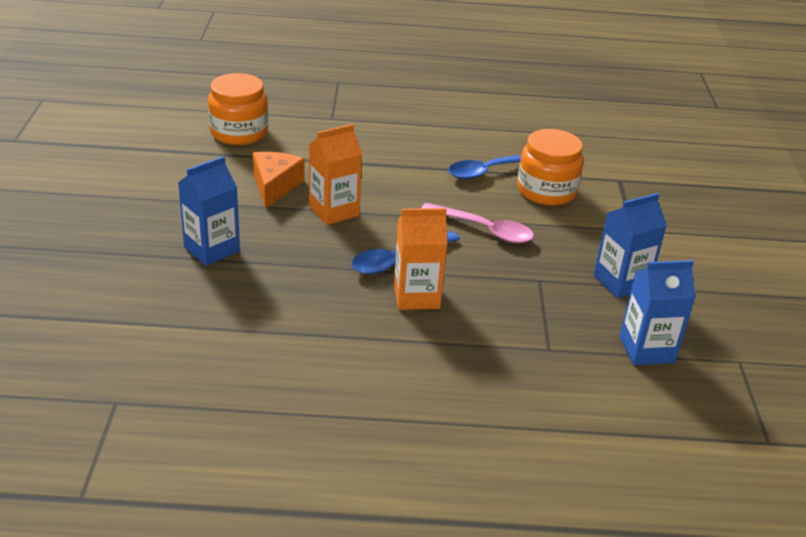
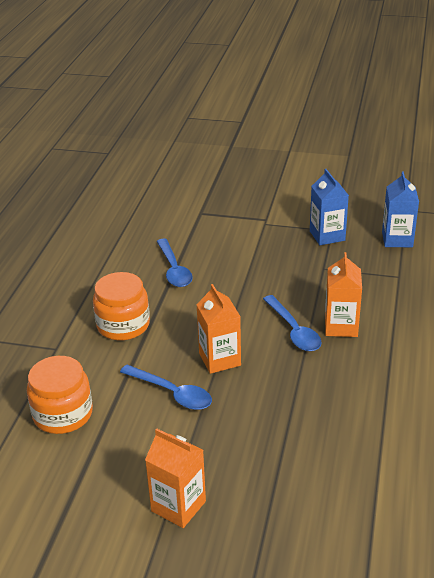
camera: 75 degrees left, 0 degrees up
blue carton [178,156,240,266] -> none
orange cheese [253,152,305,209] -> blue spoon [120,365,212,410]
pink spoon [421,203,534,243] -> none
orange jar [517,129,584,206] -> orange jar moved to [93,272,150,341]
none -> orange carton [145,428,206,528]

